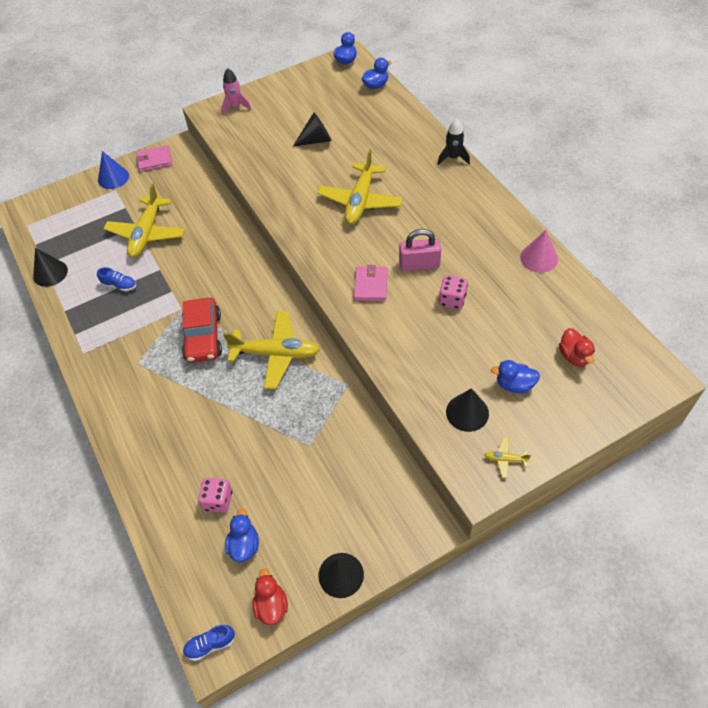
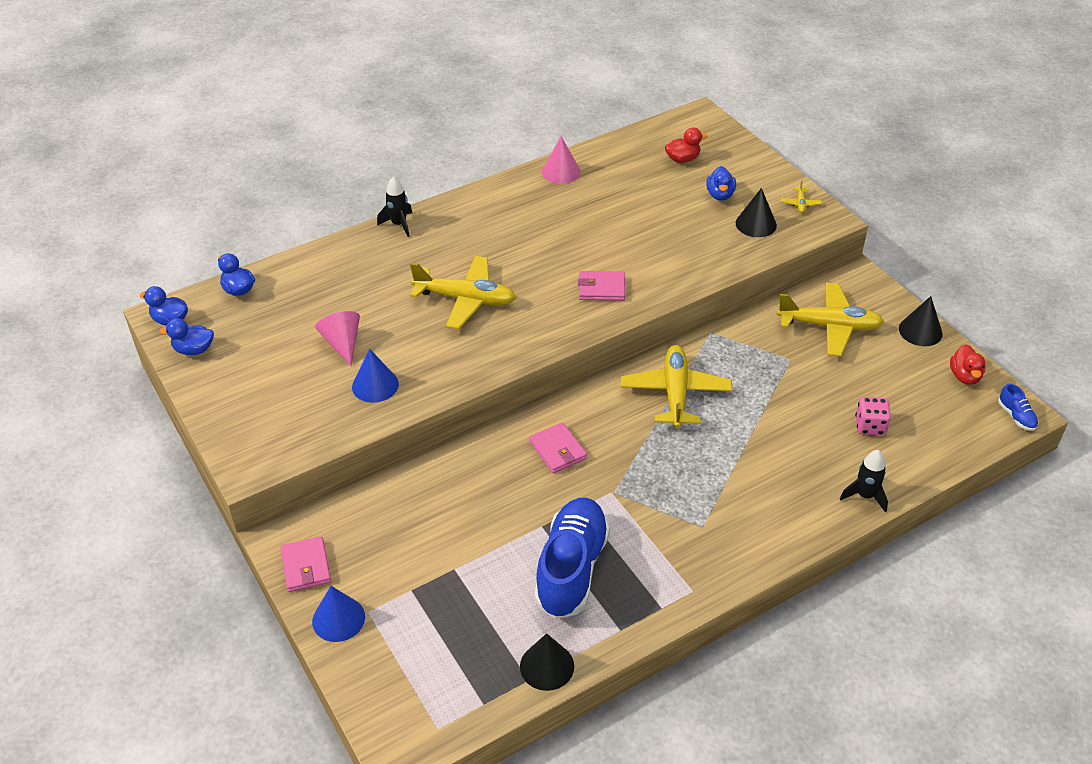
camera: 95 degrees left, 10 degrees down
blue shoe [97,267,136,291] -> blue shoe [534,498,610,619], size x2.47
yellow plane [103,183,185,258] -> yellow plane moved to [777,283,884,357]
red car [182,297,222,363] -> none
pink rocket [222,68,252,115] -> none
blue duck [225,509,259,562] -> blue duck moved to [159,318,214,355]
red duck [252,568,288,625] -> red duck turned 75 degrees counterclockwise [950,344,985,385]
black cone [293,112,332,147] -> pink cone [315,311,360,366]
pink padlock [399,229,441,271] -> none
pink dice [439,275,468,309] -> none
none -> blue cone [352,349,399,403]
none -> pink wallet [529,423,587,473]
none -> black rocket [840,450,888,512]

